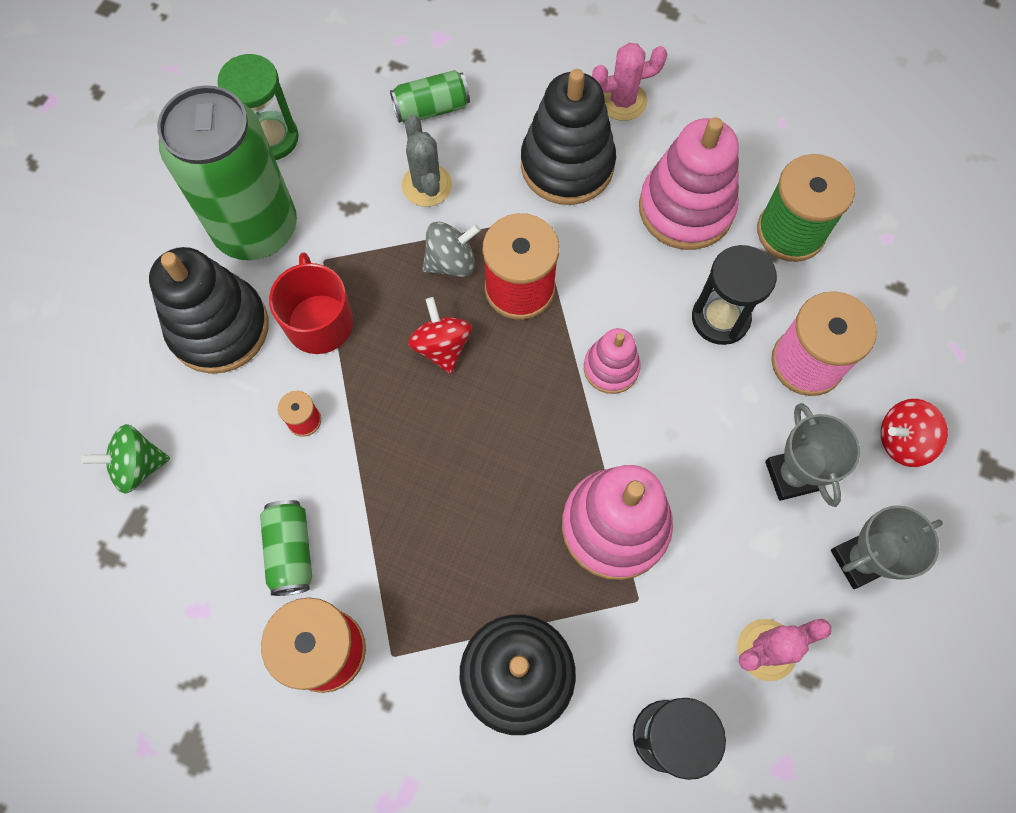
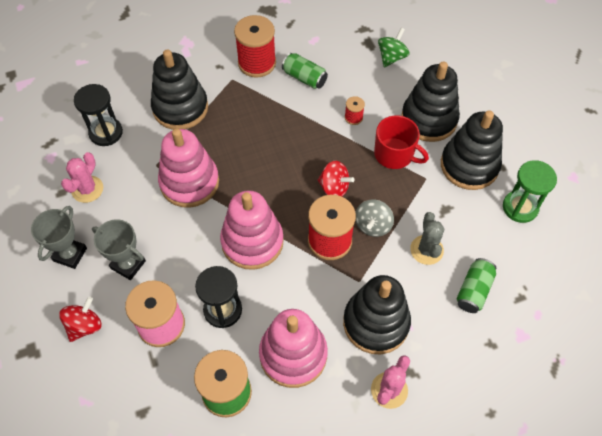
camera: 135 degrees right, 10 degrees down
green can [157,85,297,260] -> black stacking toy [441,111,503,190]
grey cactus [402,115,452,207] -> grey cactus turned 60 degrees clockwise [410,212,444,265]
pink stacking toy [584,328,641,394] -> pink stacking toy [220,190,284,270], size x1.83

